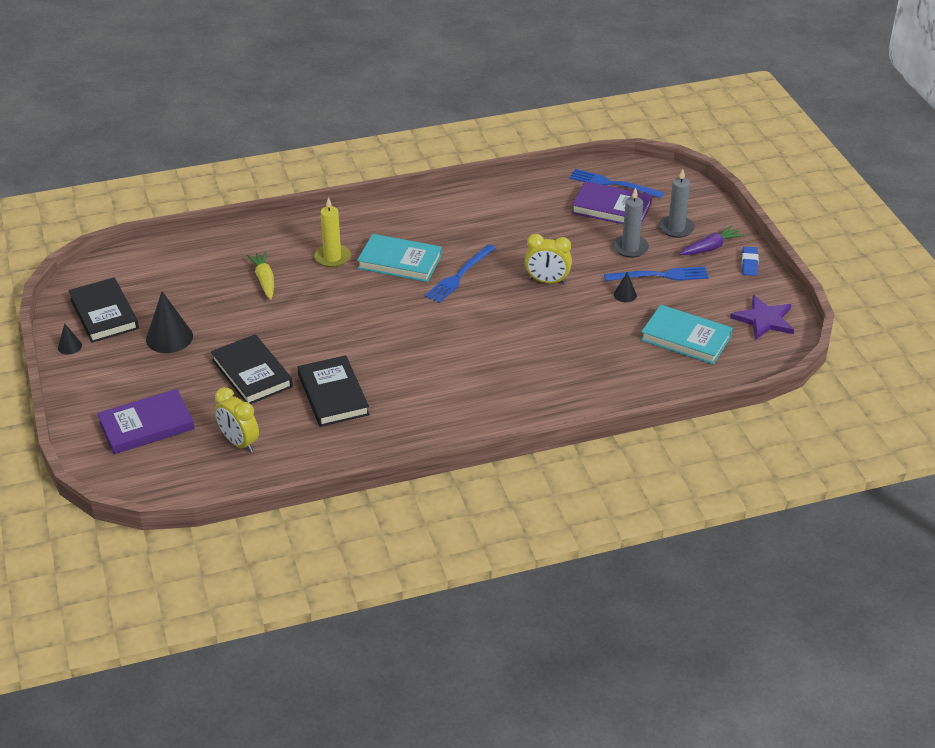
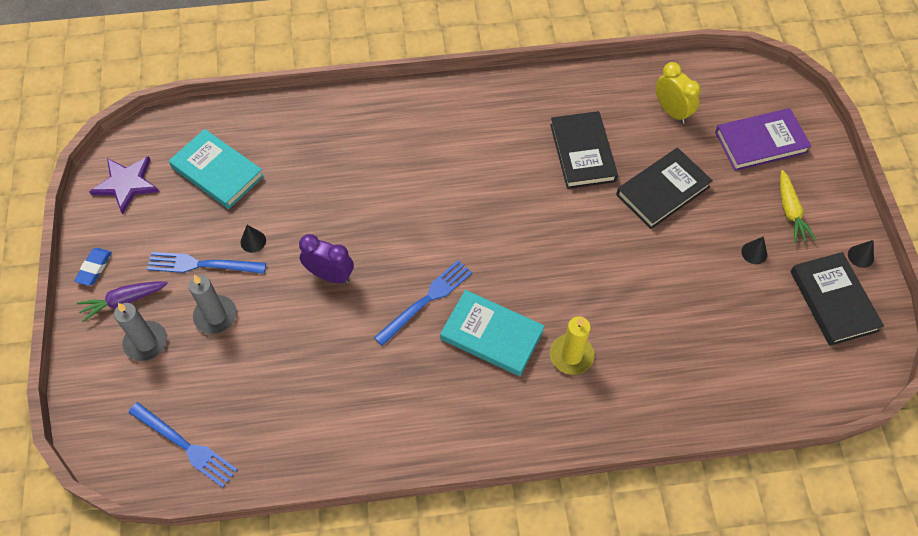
camera: 170 degrees left, 20 degrees up
black cone [146,292,193,353] -> black cone [741,236,767,264], size x0.51
black book [211,334,293,404] -> black book turned 75 degrees clockwise [616,148,713,229]
yellow carrot [247,251,274,299] -> yellow carrot moved to [780,170,816,243]
yellow clock [525,234,572,284] -> purple clock [299,234,354,283]
purple book [572,181,652,224] -> none

